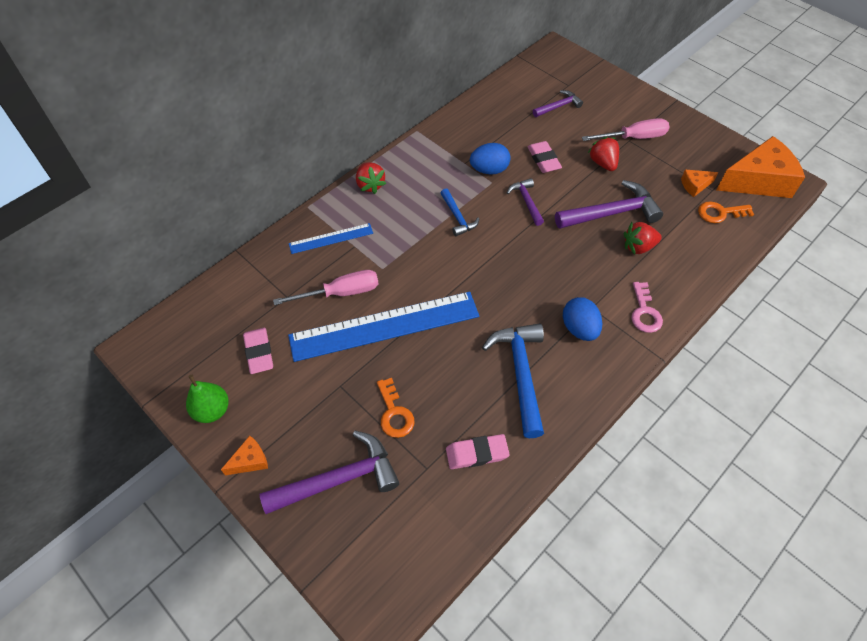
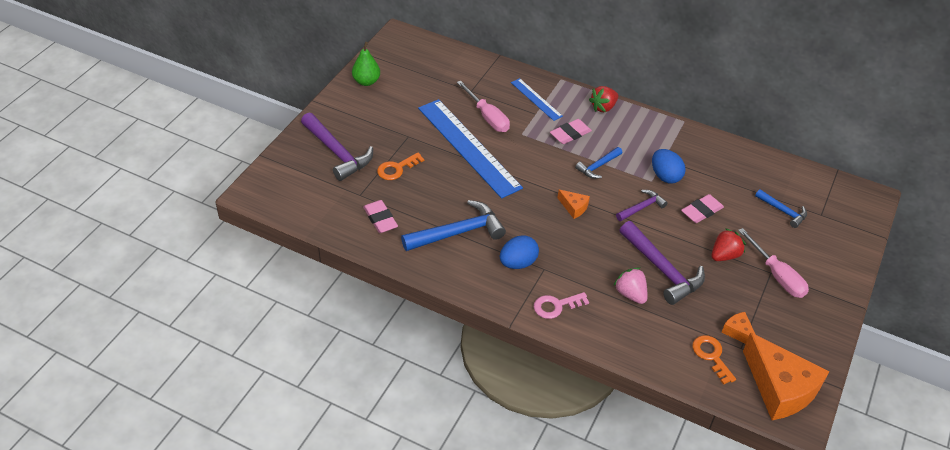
camera: 70 degrees right, 10 degrees down
orange cheese [221,436,268,475] -> orange cheese moved to [558,190,590,219]
pink eraser [243,328,273,374] -> pink eraser moved to [550,119,592,144]
purple hammer [533,90,583,117] -> blue hammer [755,189,807,228]
red strawberry [624,222,662,254] -> pink strawberry [613,268,648,304]

